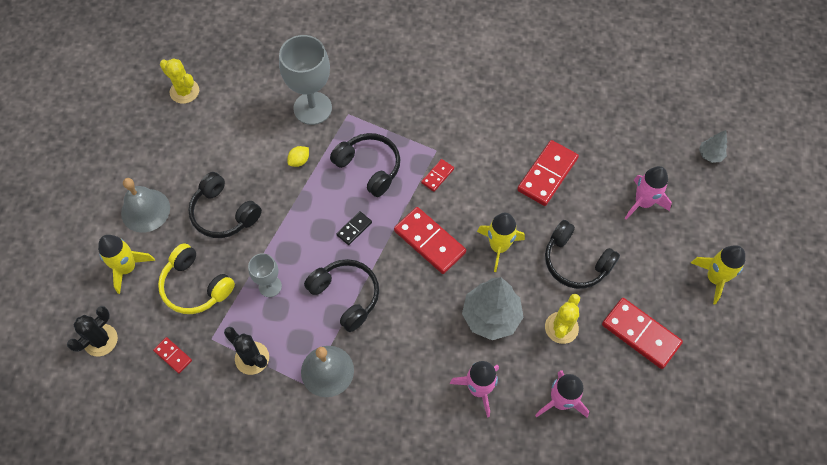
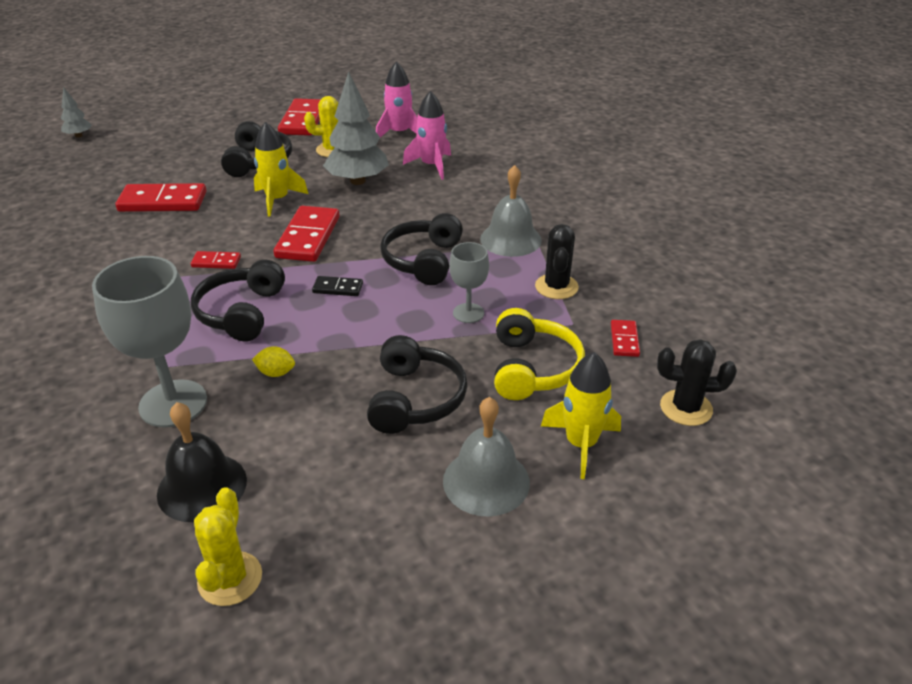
camera: 125 degrees left, 25 degrees down
pink rocket [625,166,672,220] -> none
yellow rocket [691,245,745,305] -> none
none -> black bell [157,402,247,522]

